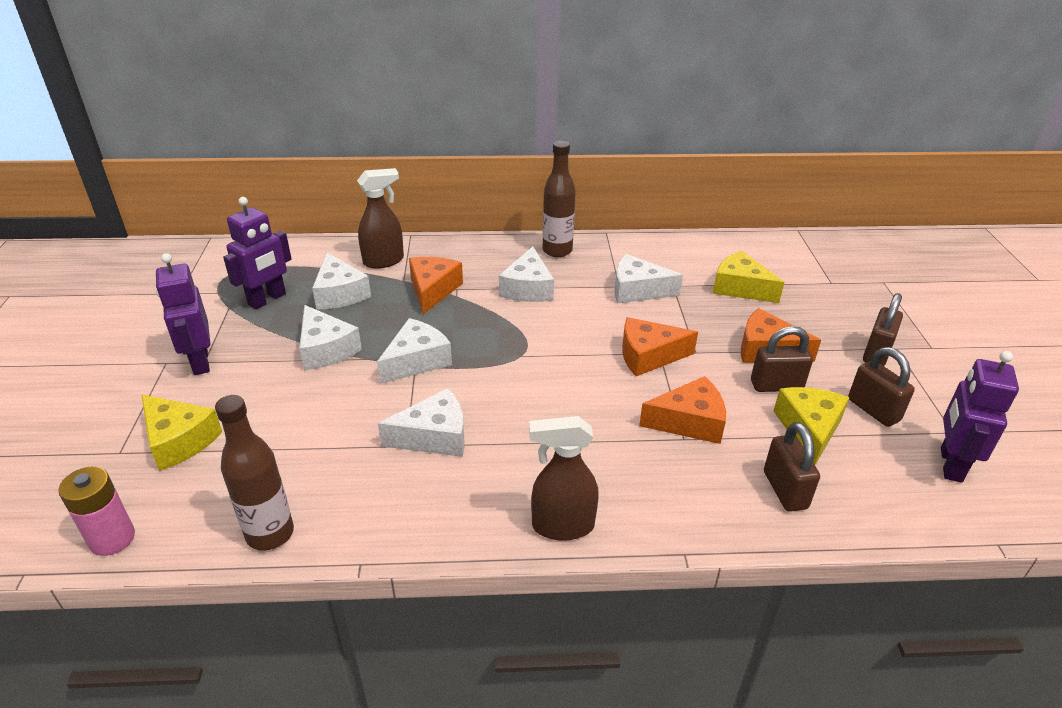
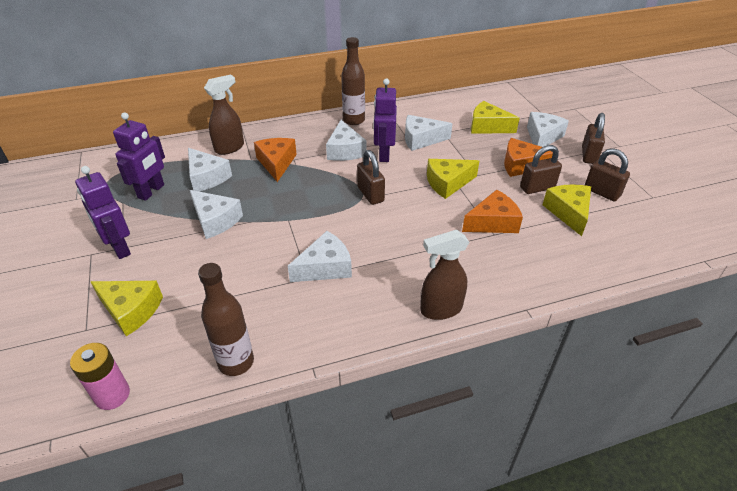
camera: 15 degrees left, 5 degrees up
white cheese [377,318,452,384] -> white cheese moved to [527,112,569,147]
orange cheese [622,317,698,376] -> yellow cheese [427,159,479,199]
brown padlock [764,422,820,512] -> brown padlock moved to [357,150,385,205]
purple robot [941,351,1019,483] -> purple robot moved to [373,78,397,162]

